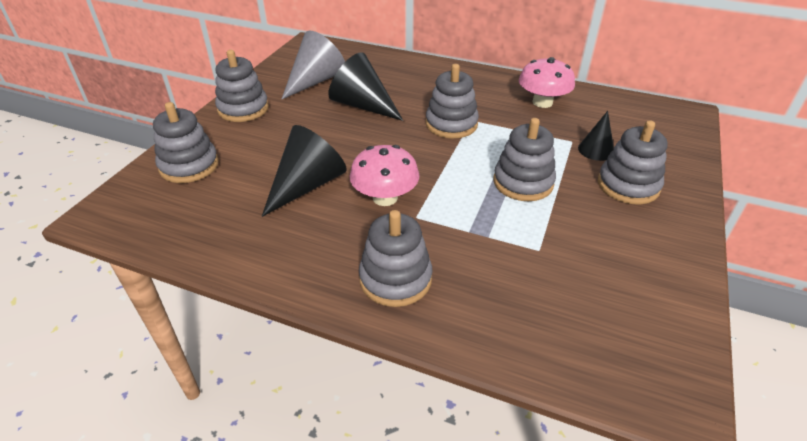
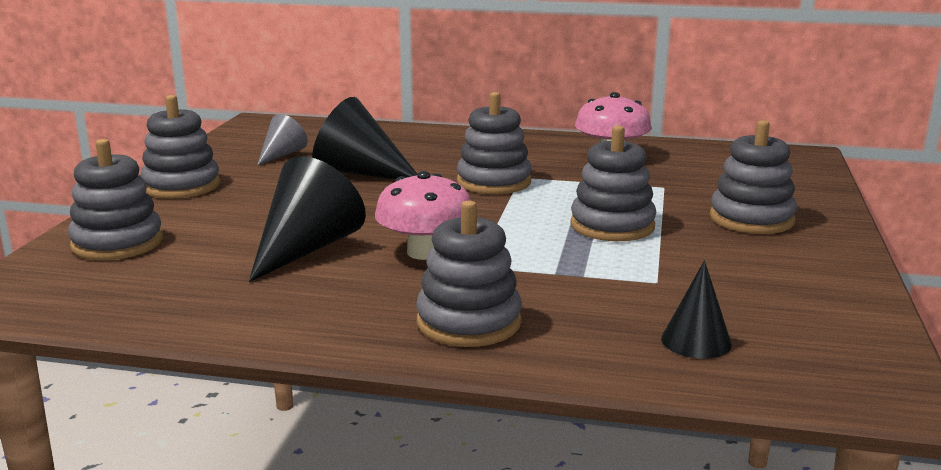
camera: 10 degrees left, 20 degrees down
grey cone [282,31,345,99] -> grey cone [257,114,308,166], size x0.57
black cone [578,111,614,161] -> black cone moved to [661,260,732,359]

